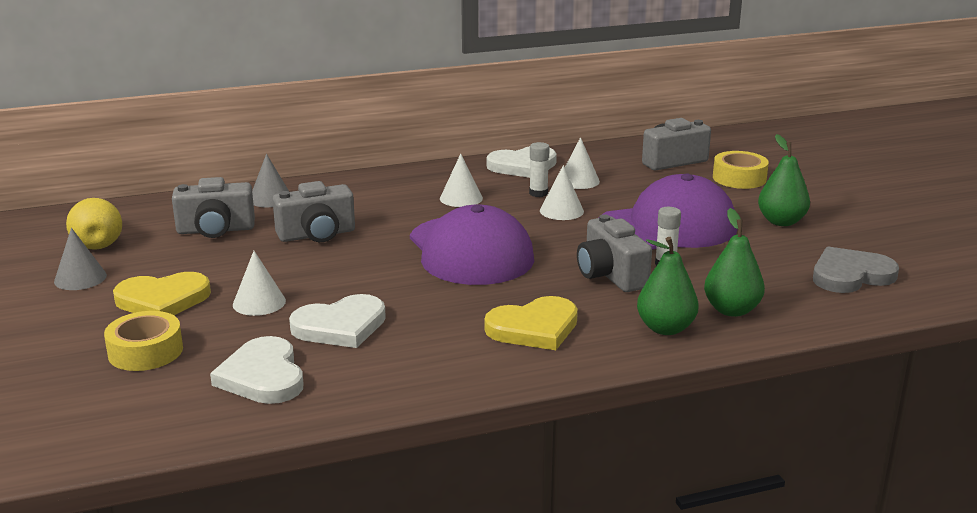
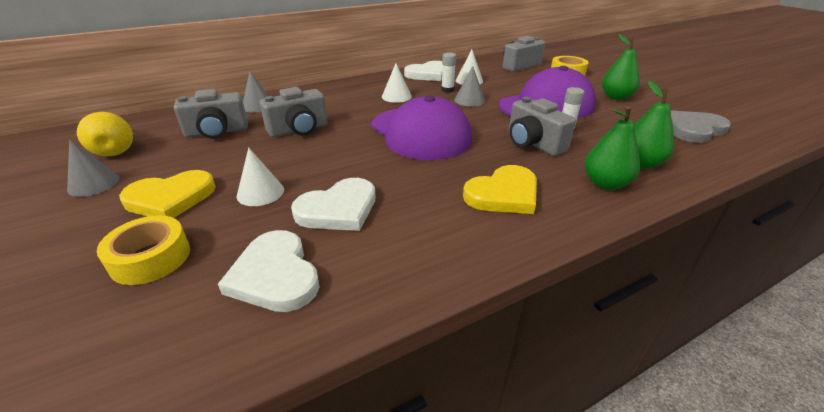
camera: 10 degrees left, 10 degrees up
white cone [540,165,584,220] -> grey cone [454,66,485,106]

